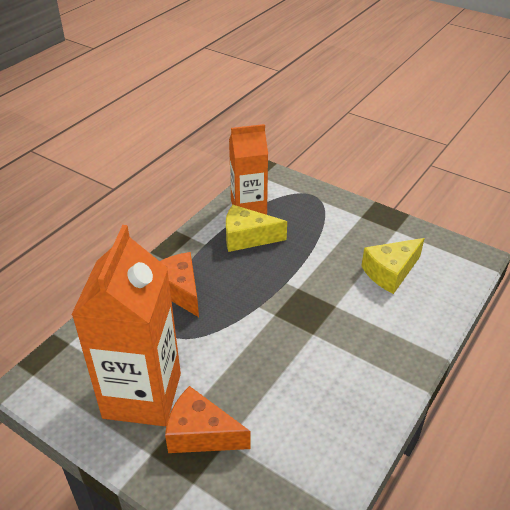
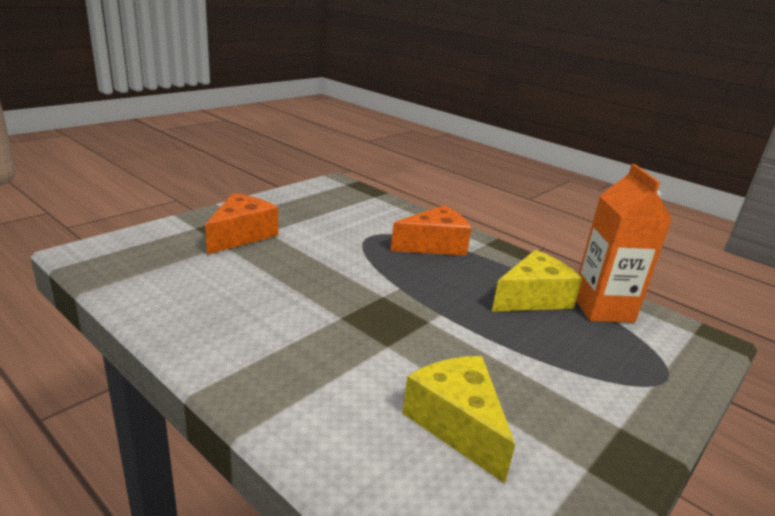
camera: 95 degrees right, 15 degrees down
orange carton [71,225,181,426] -> none
yellow cheese [226,205,287,252] -> yellow cheese turned 45 degrees clockwise [492,250,583,312]

